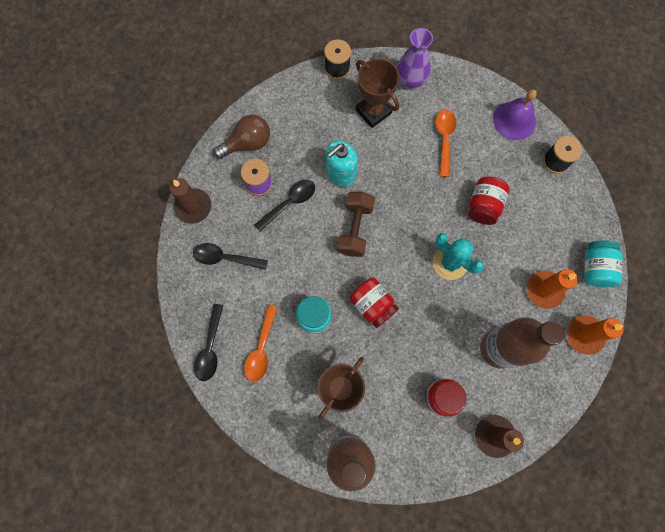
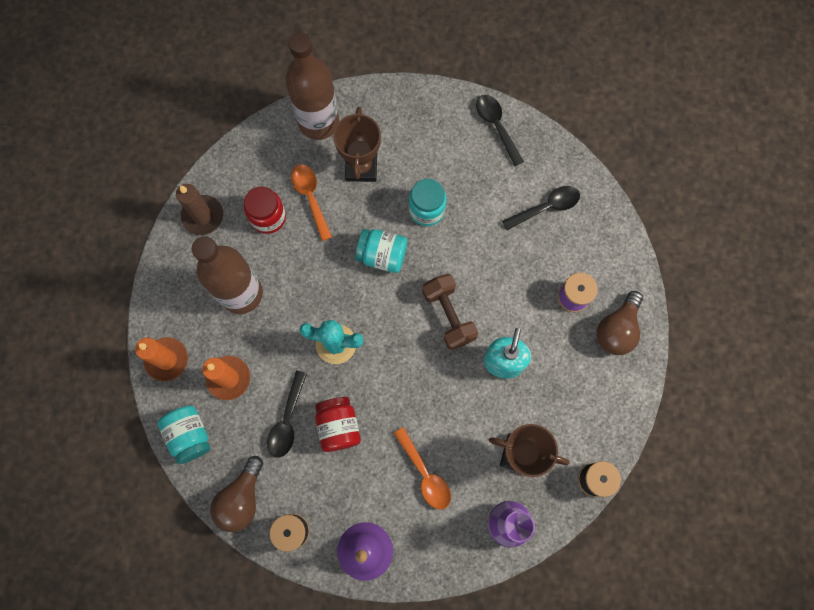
camera: 145 degrees right, 0 degrees up
brown candle [169,178,211,224] -> none
orange spoon [244,305,278,382] -> orange spoon moved to [291,164,332,241]
black spoon [254,180,315,232] -> black spoon moved to [267,371,307,458]
red jar [349,278,399,328] -> turquoise jar [355,229,407,273]
none -> brown light bulb [210,456,263,532]

